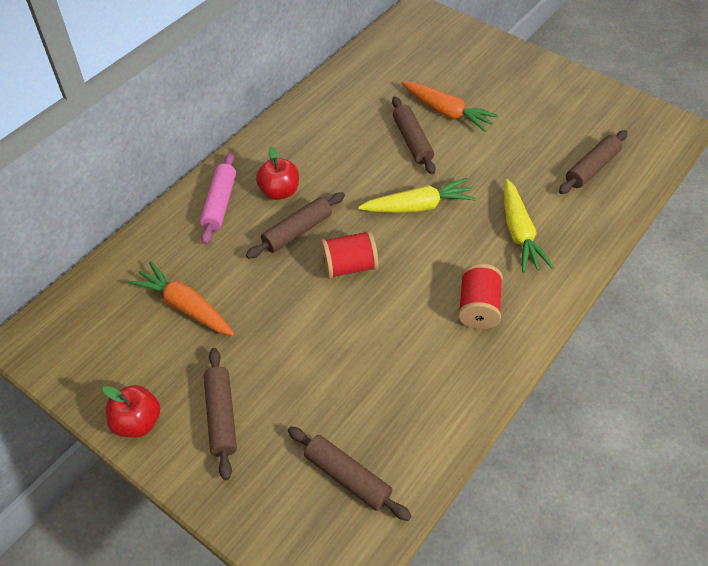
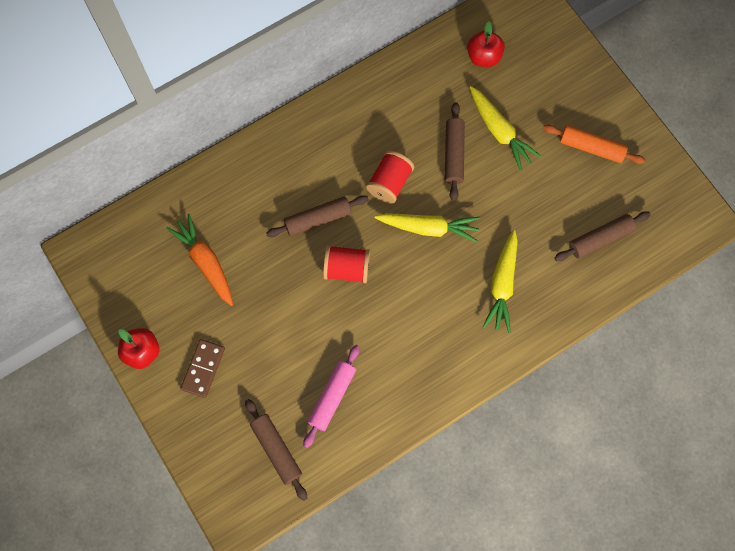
camera: 20 degrees right, 20 degrees up
pink rolling pin [200,153,236,244] -> pink rolling pin moved to [303,345,360,448]
brown rolling pin [204,348,237,480] -> brown domino [180,339,225,398]
red apple [256,146,299,200] -> red apple moved to [467,21,505,67]
orange carrot [402,81,499,132] -> yellow carrot [469,86,541,171]
red spool [458,263,503,329] -> red spool moved to [366,151,414,204]
none -> orange rolling pin [543,125,645,164]

